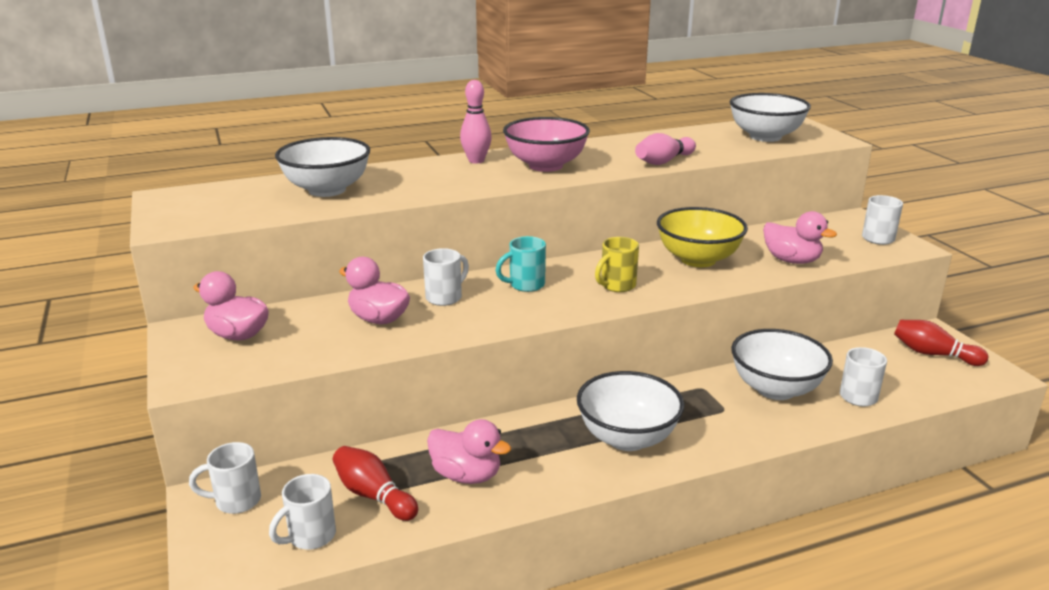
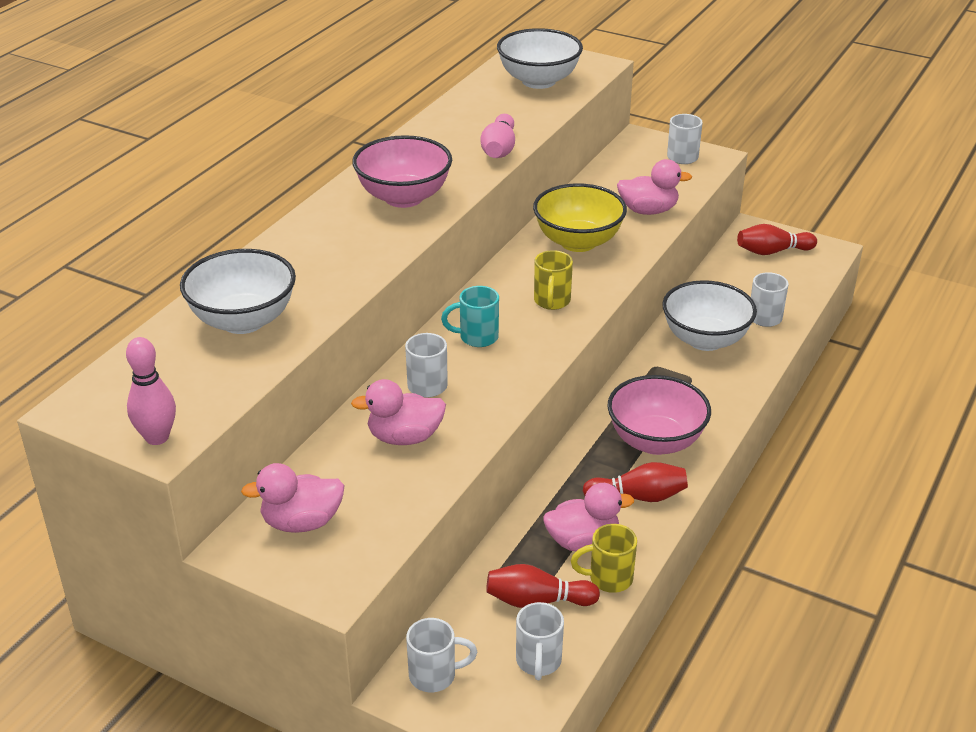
camera: 40 degrees left, 10 degrees up
white mug [189,442,261,514] -> white mug turned 135 degrees counterclockwise [406,618,477,692]
pink bowling pin [460,80,492,164] -> pink bowling pin moved to [126,337,176,445]
turquoise mug [495,236,546,292] -> turquoise mug turned 60 degrees clockwise [441,286,499,347]
white bowl [577,371,684,451] -> pink bowl [608,375,711,455]
none -> yellow mug [571,524,637,593]
none -> red bowling pin [583,462,688,502]

